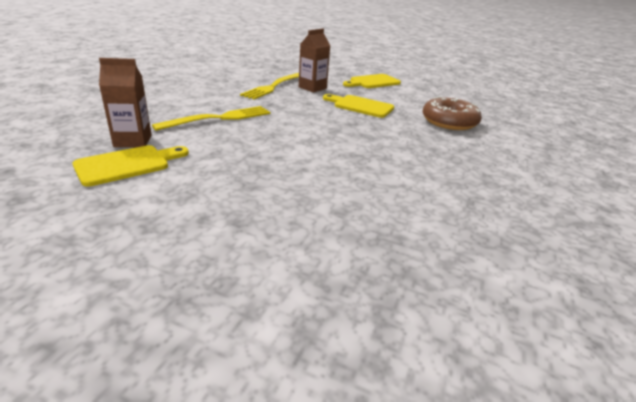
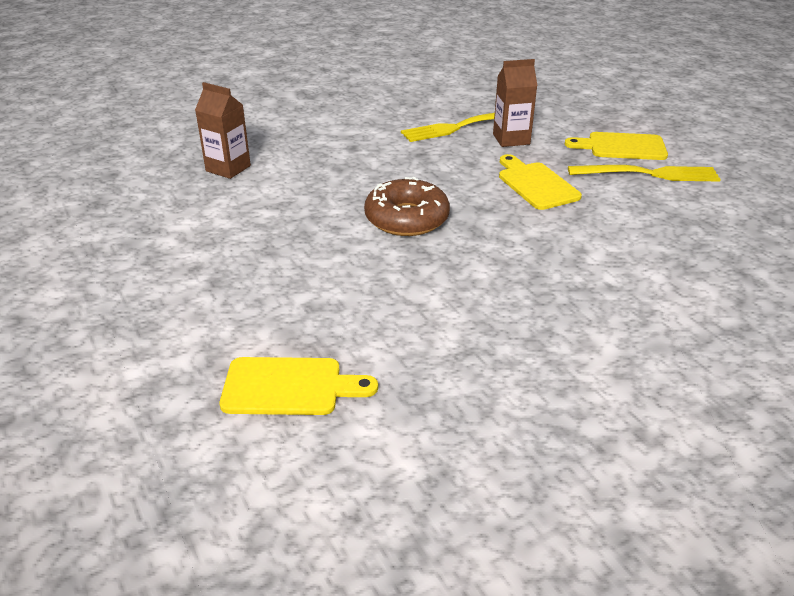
camera: 40 degrees right, 5 degrees up
yellow cutting board [73,145,189,187] -> yellow cutting board moved to [220,357,378,415]
yellow fork [152,106,270,131] -> yellow fork moved to [568,165,721,181]
brown donut [422,96,482,130] -> brown donut moved to [364,177,450,236]

